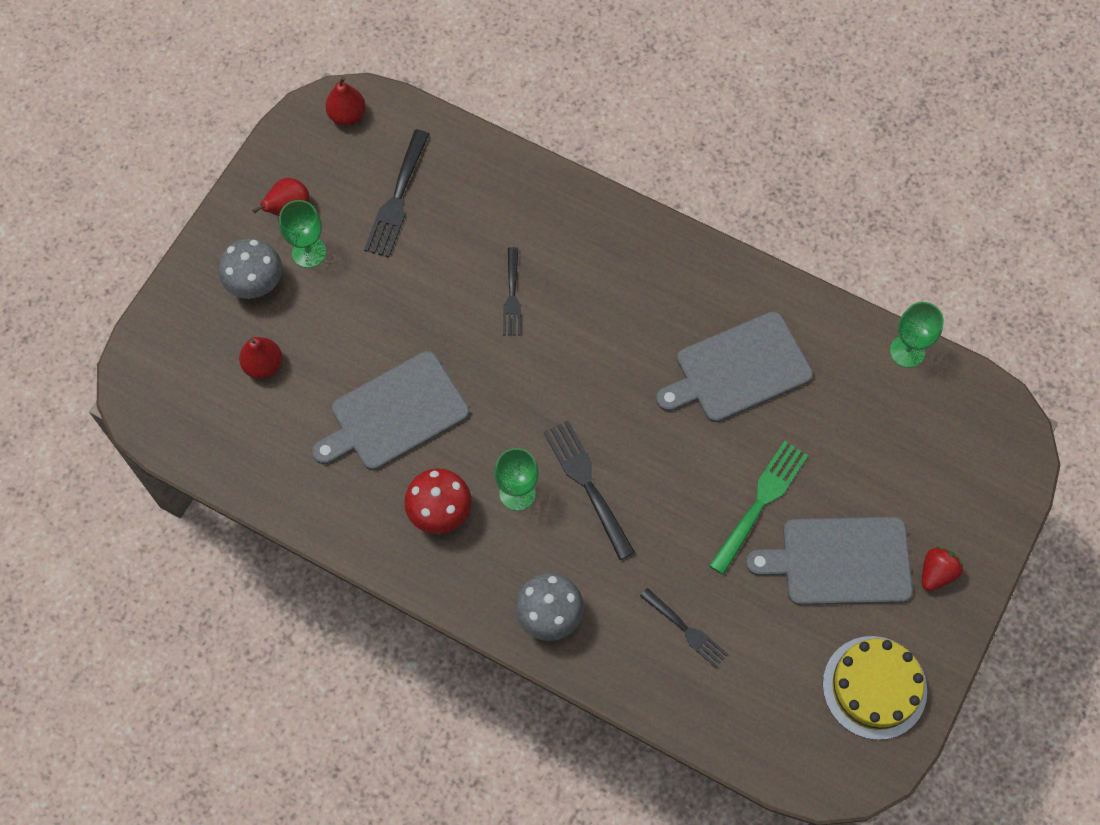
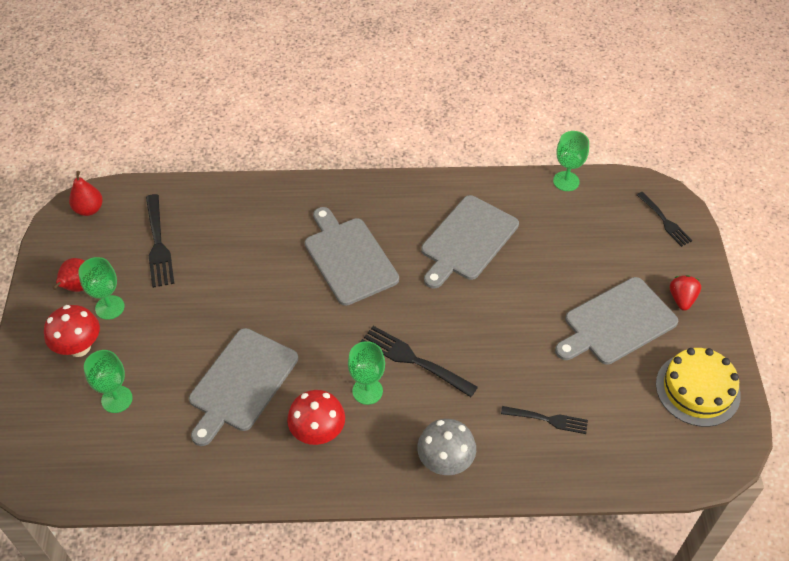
camera: 30 degrees left, 15 degrees down
grey mushroom [219,238,282,299] -> red mushroom [44,305,100,357]
red pear [239,337,282,379] -> green goblet [84,350,133,413]
black fork [503,247,521,336] -> black fork moved to [637,192,692,247]
green fork [709,441,808,575] -> none
none -> grey cutting board [305,207,399,306]

